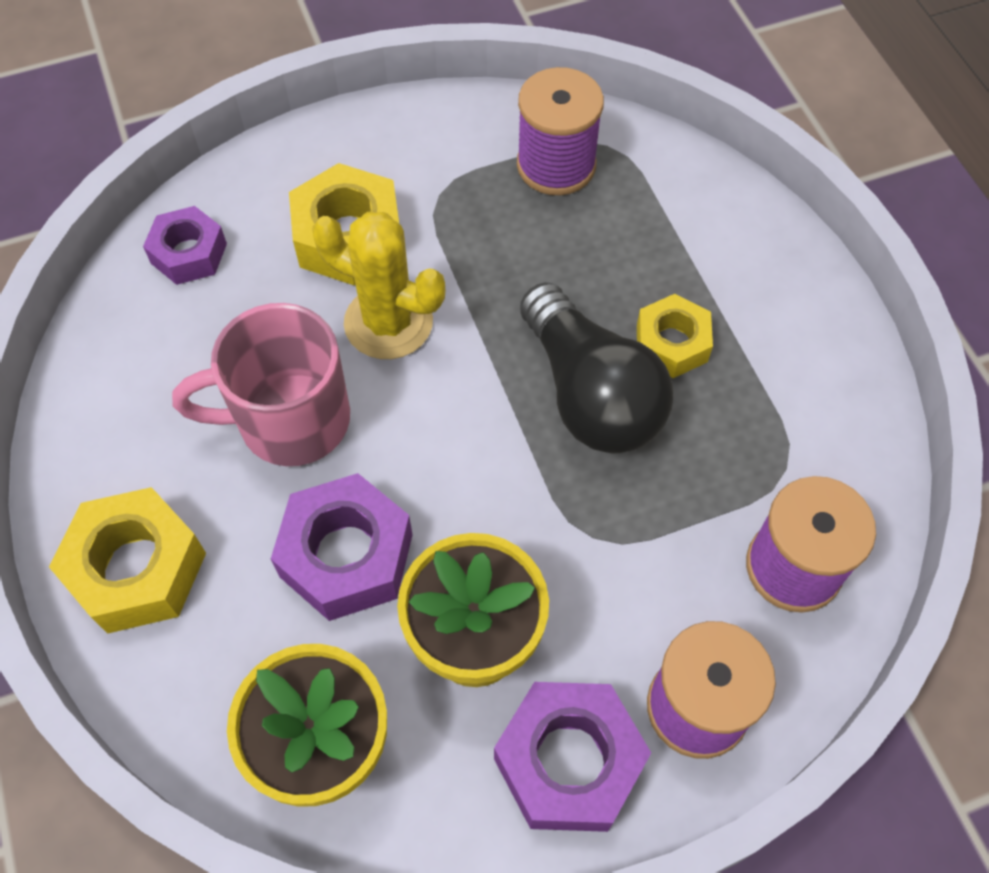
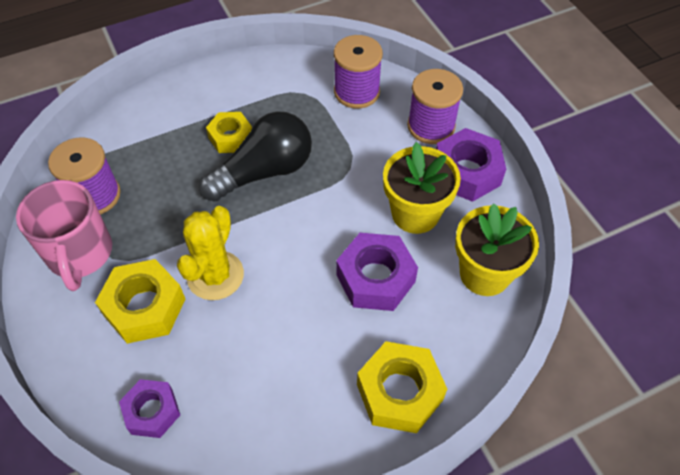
camera: 95 degrees left, 5 degrees down
pink mug [172,303,350,466] -> pink mug moved to [16,180,112,291]

